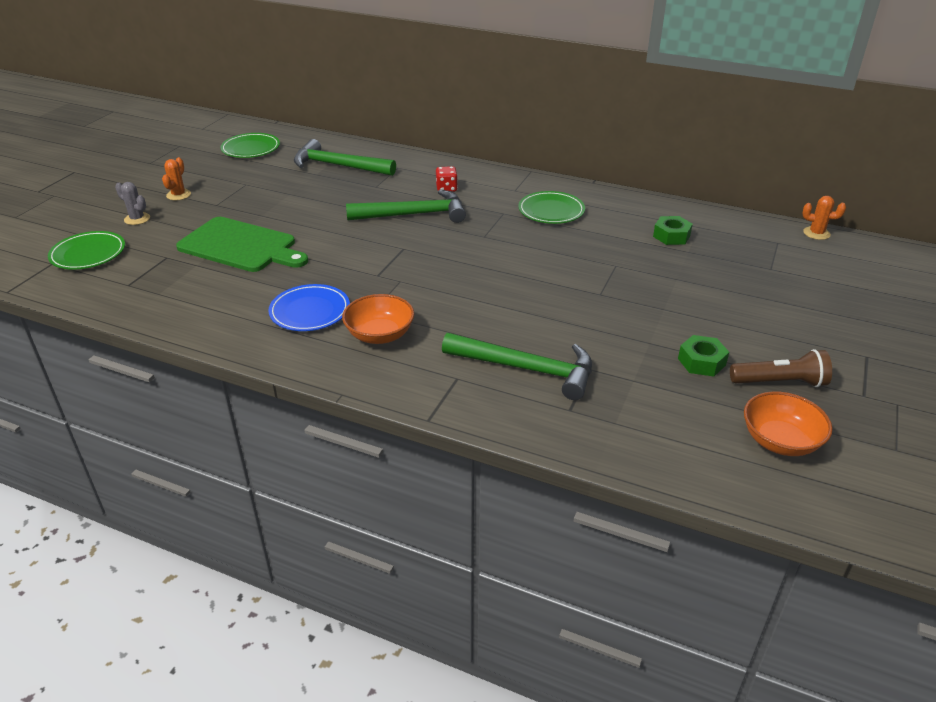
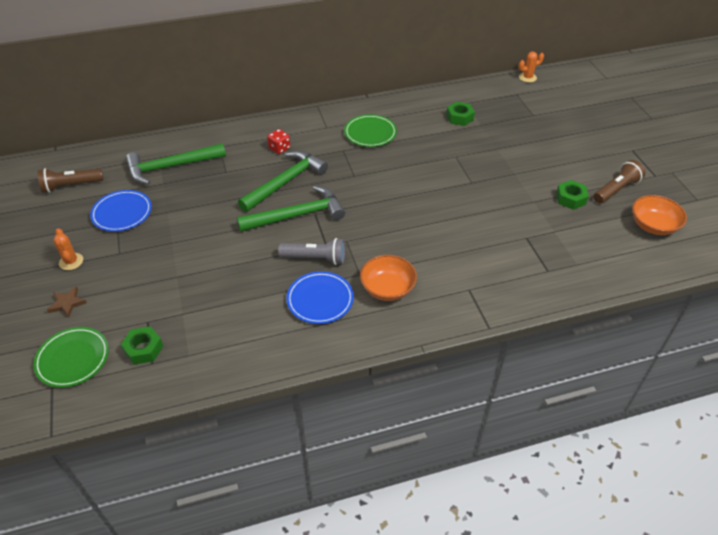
camera: 40 degrees left, 10 degrees up
grey cactus [115,182,150,225] -> brown star [47,286,87,318]
green cutting board [176,217,308,272] -> none
green plate [220,133,280,158] -> brown flashlight [38,168,104,193]
green hammer [442,333,592,400] -> green hammer moved to [237,186,345,232]
none -> blue plate [90,190,152,232]
none -> green nut [121,326,163,365]
none -> grey flashlight [278,238,345,265]

